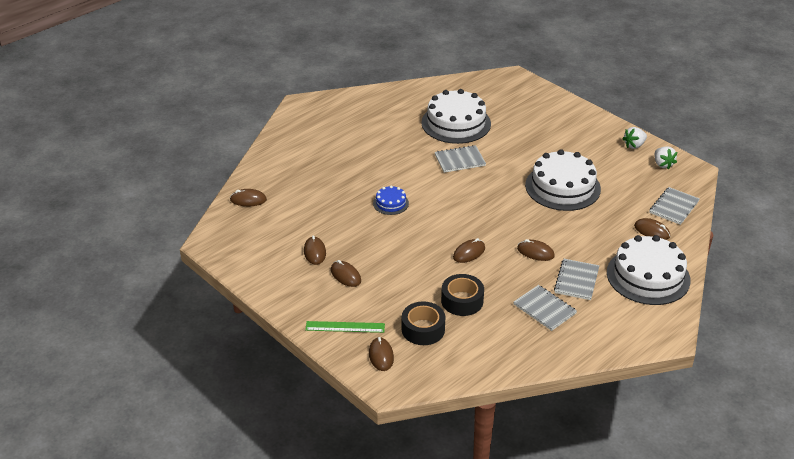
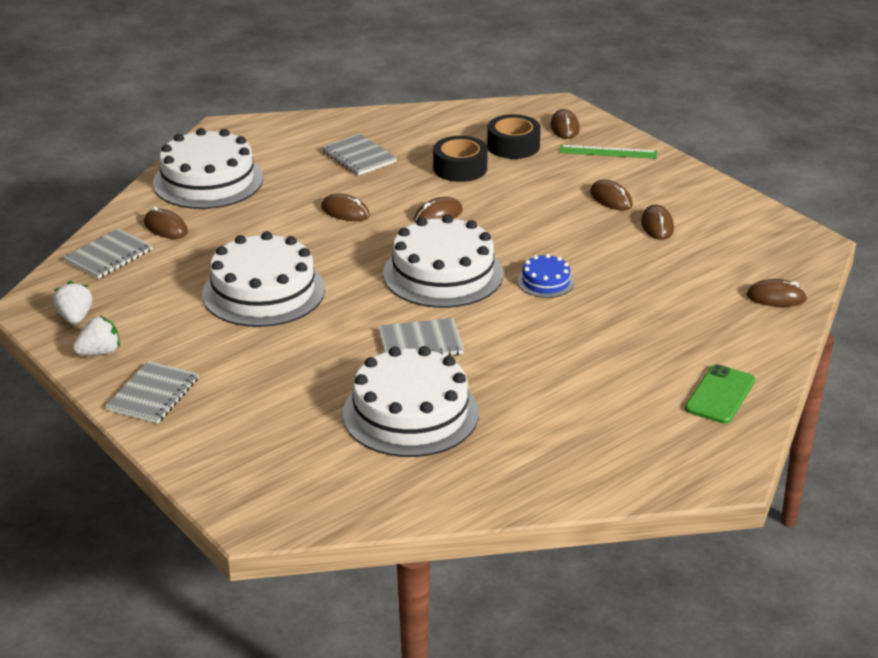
camera: 175 degrees left, 5 degrees down
grey notebook [554,259,599,300] -> grey notebook moved to [106,361,198,424]
none -> white cake [383,215,503,308]
none -> green phone [685,364,755,424]

